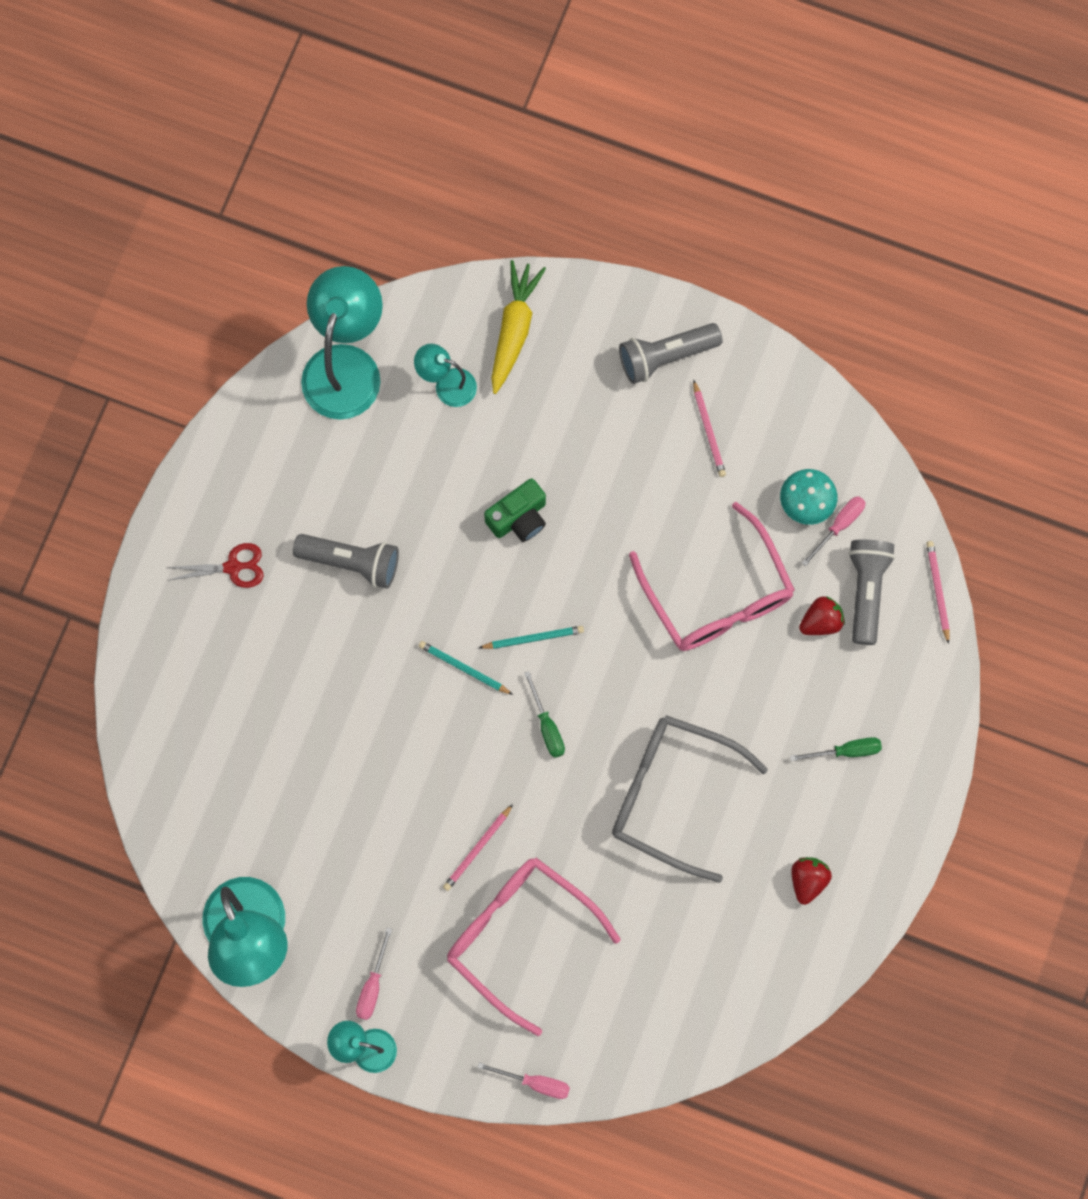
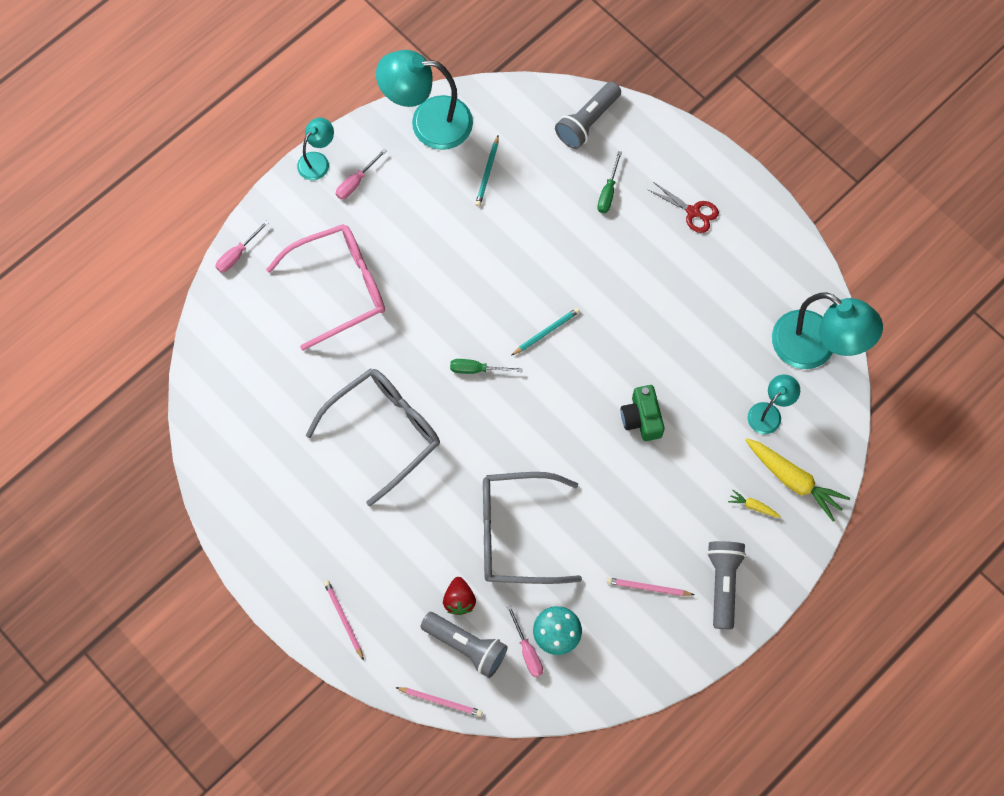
camera: 115 degrees right, 5 degrees down
red scissors [166,543,264,588] -> red scissors turned 75 degrees counterclockwise [648,182,719,233]
grey flashlight [293,534,399,588] -> grey flashlight moved to [555,82,621,149]
pink screwdriver [356,928,392,1020] -> pink screwdriver turned 90 degrees counterclockwise [336,149,386,199]
pink pencil [443,804,513,891] -> pink pencil moved to [324,580,364,661]
turquoise pencil [479,626,584,649] -> turquoise pencil moved to [475,136,499,206]
pink glasses [629,502,795,651] -> grey glasses [483,472,582,584]
green screwdriver [790,737,882,761] -> green screwdriver moved to [597,151,622,213]
red strawberry [791,857,832,905] -> none
none -> yellow carrot [728,490,781,517]

